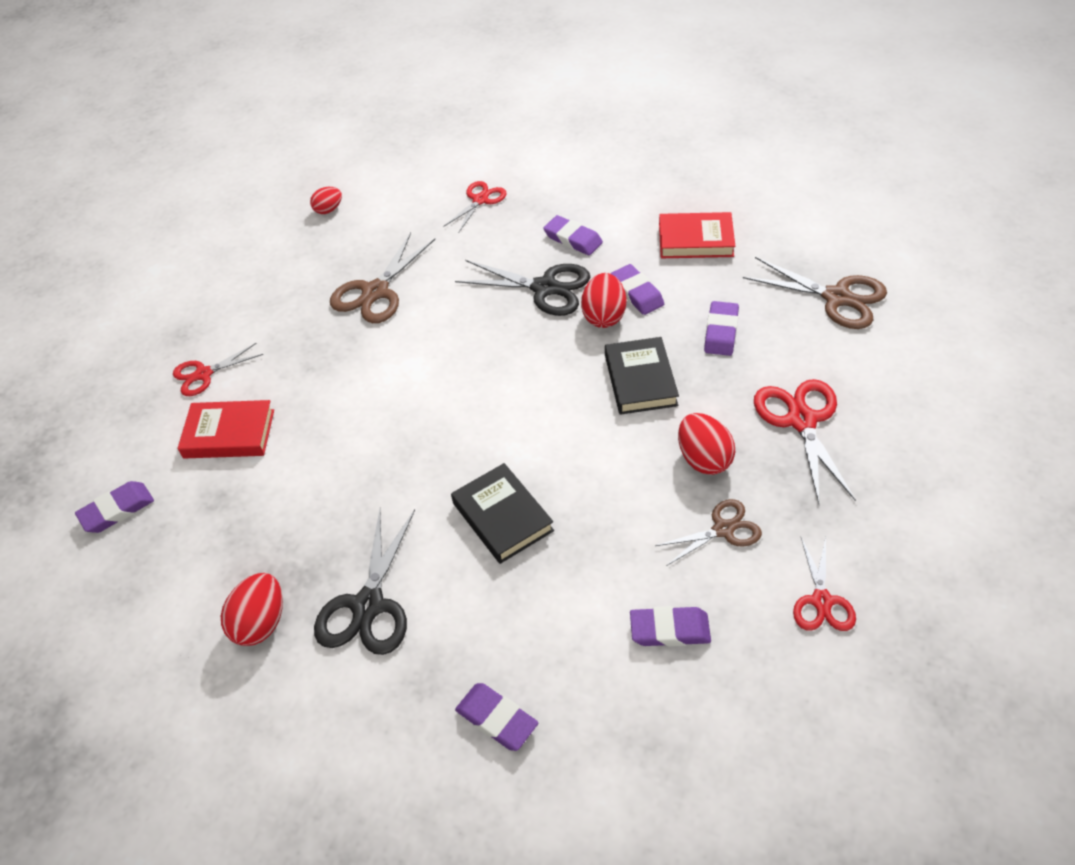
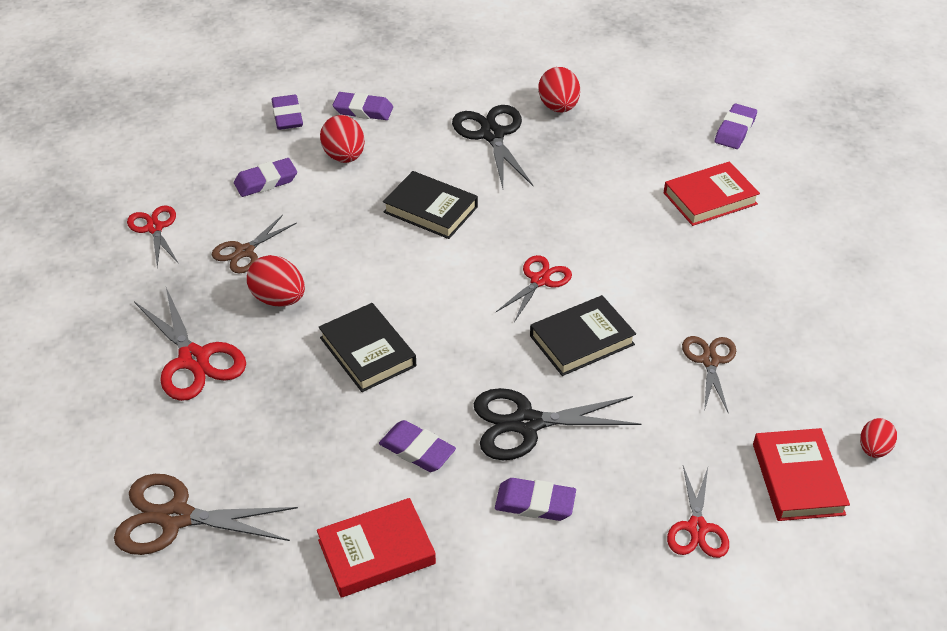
camera: 150 degrees right, 5 degrees down
red scissors [173,343,263,396] -> red scissors moved to [496,255,572,322]
brown scissors [330,233,435,323] -> brown scissors [682,336,736,413], size x0.63
red egg [581,273,626,328] -> red egg moved to [320,115,365,163]
purple eraser [704,301,739,356] -> purple eraser moved to [272,95,303,130]
none -> black book [530,295,636,376]
none -> red book [753,428,850,521]

